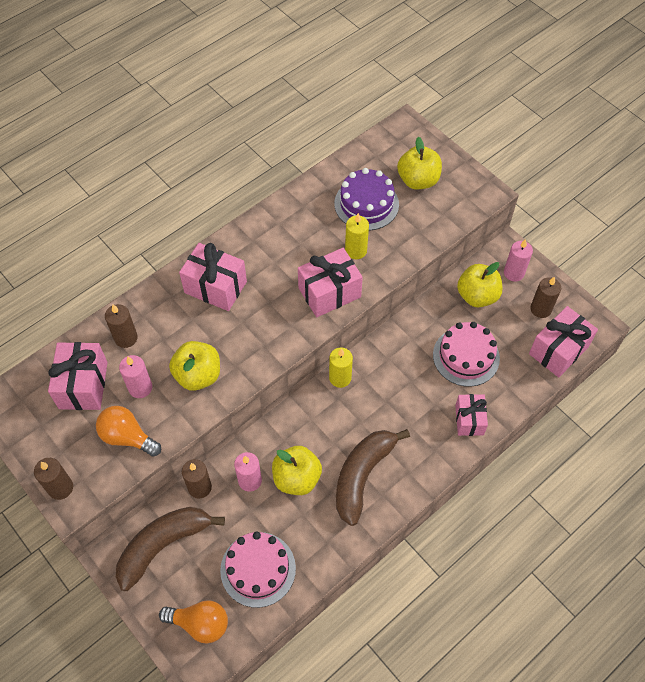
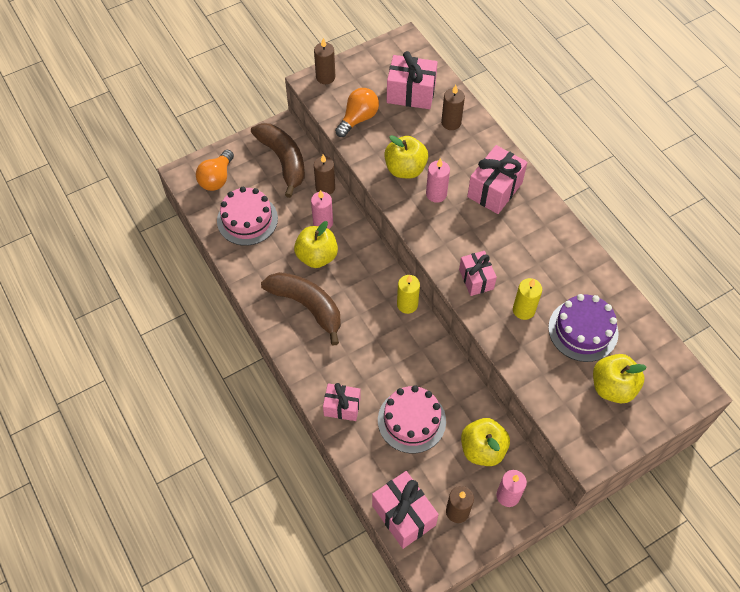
camera: 100 degrees right, 0 degrees up
pink candle [119,355,152,398] -> pink candle moved to [426,158,450,203]
pink gift [298,248,363,317] -> pink gift [459,251,497,296], size x0.65

